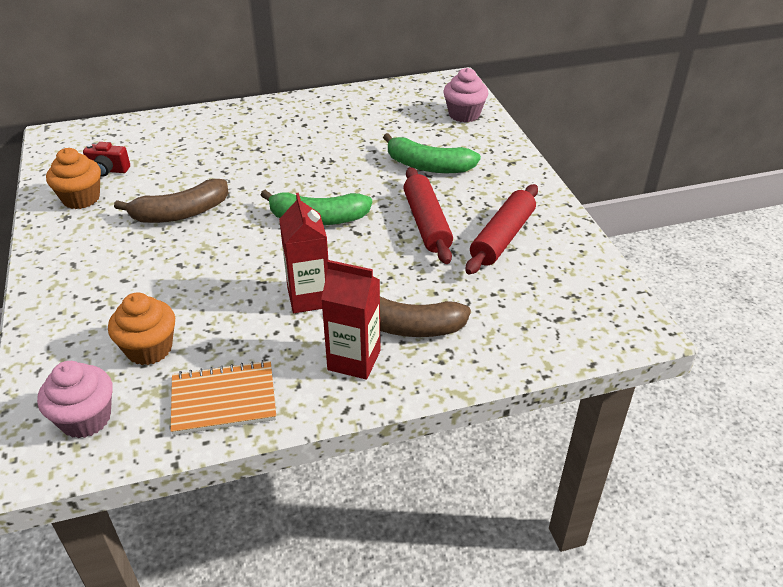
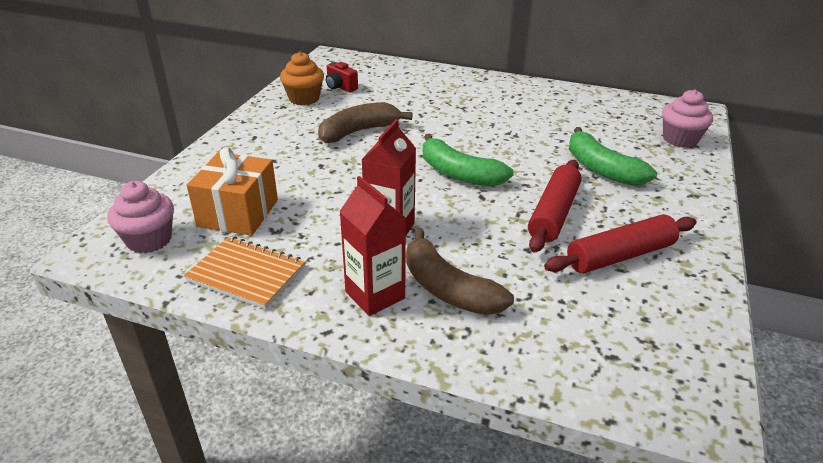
camera: 35 degrees right, 5 degrees down
orange cupcake [108,293,175,365] -> orange gift [187,147,278,236]
brown banana [114,179,229,223] -> brown banana turned 135 degrees clockwise [318,102,413,143]

